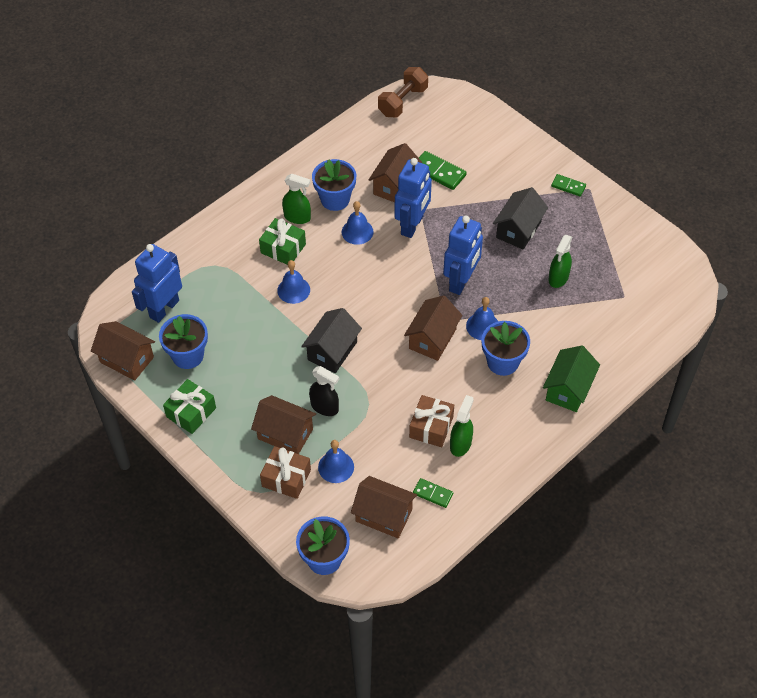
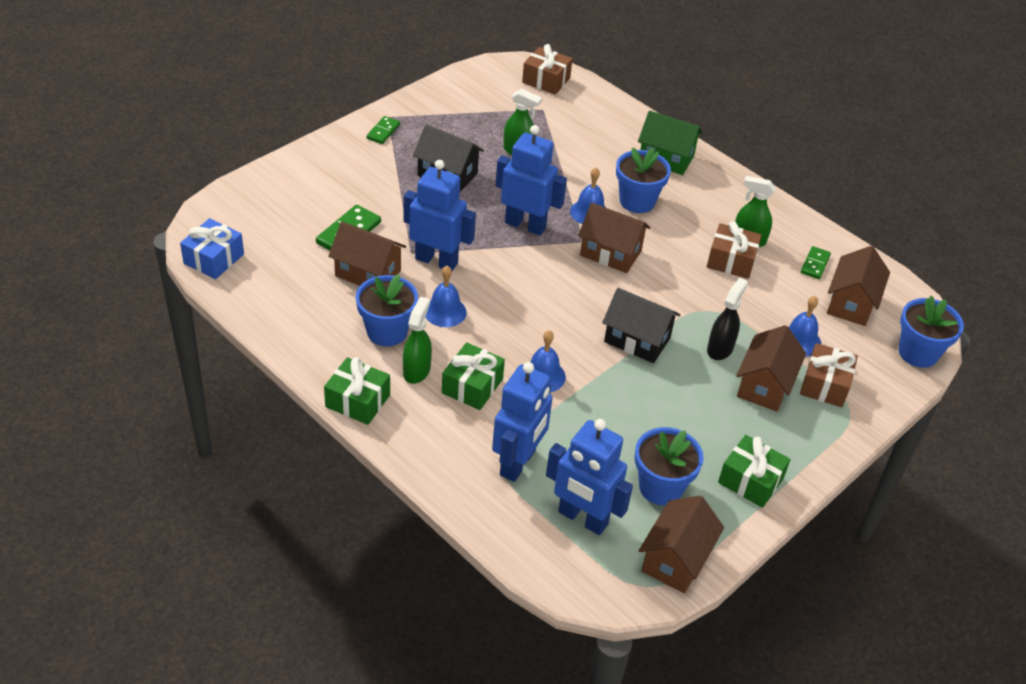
camera: 95 degrees left, 10 degrees down
brown dumbbell [378,67,428,118] -> blue gift [180,218,244,279]
none -> green gift [324,357,390,425]
none -> blue robot [492,362,553,482]
none -> brown gift [522,44,572,95]

